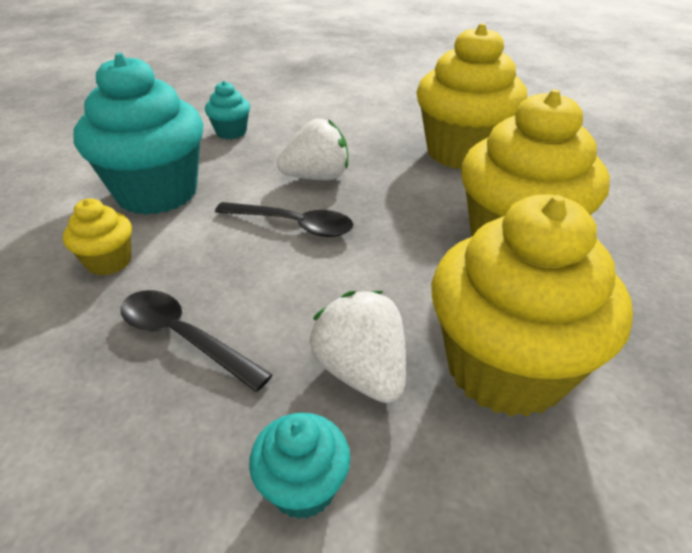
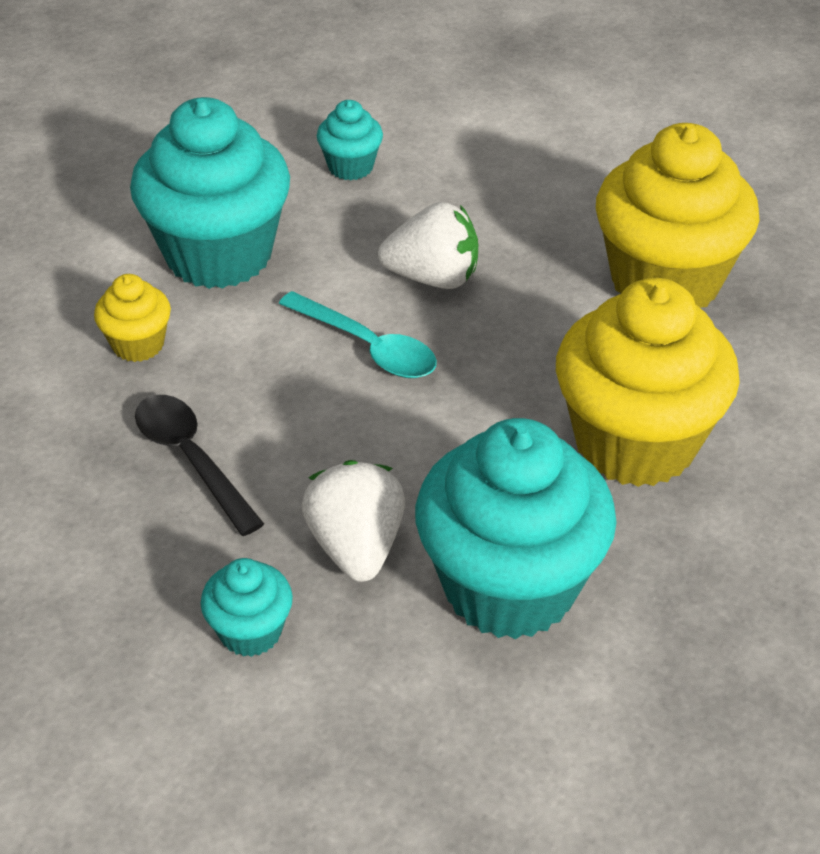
camera: 20 degrees right, 5 degrees up
black spoon [215,202,353,237] -> turquoise spoon [279,291,437,378]
yellow cupcake [431,194,633,417] -> turquoise cupcake [415,418,617,639]

